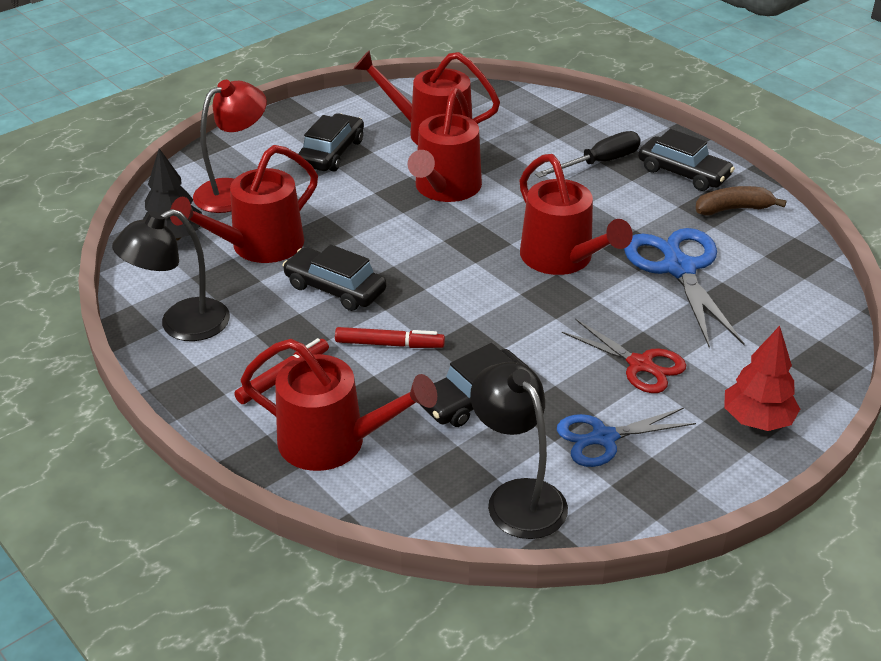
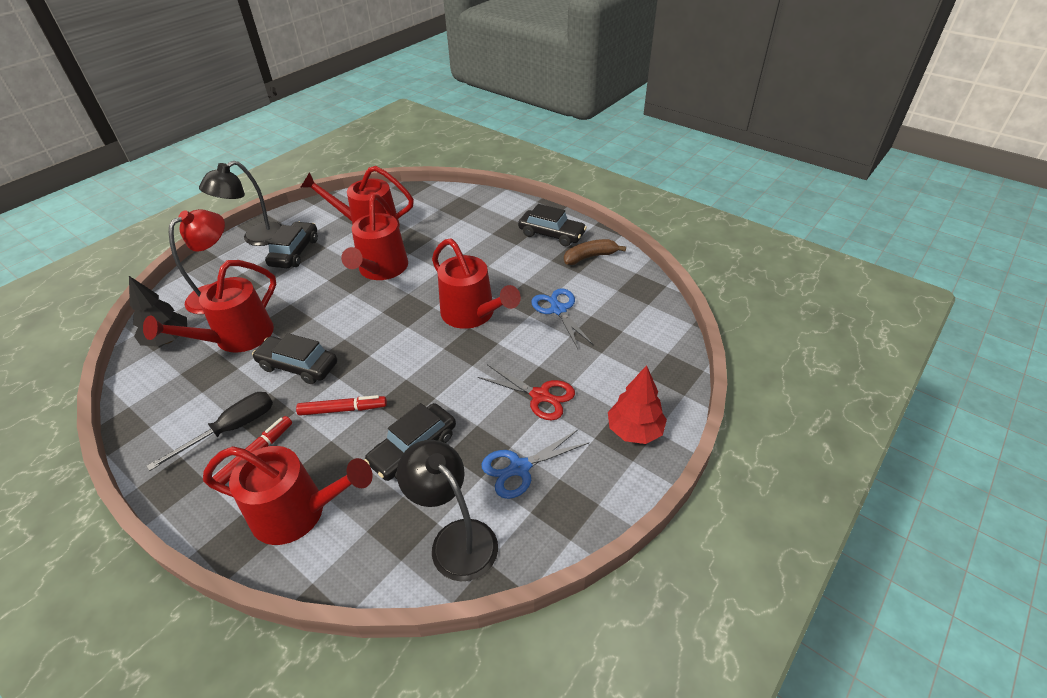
camera: 10 degrees left, 5 degrees up
black lamp [112,209,230,341] -> black lamp moved to [199,161,282,246]
black screwdriver [535,131,641,178] -> black screwdriver moved to [147,392,273,471]
blue scissors [624,228,745,348] -> blue scissors [531,289,594,349], size x0.64

